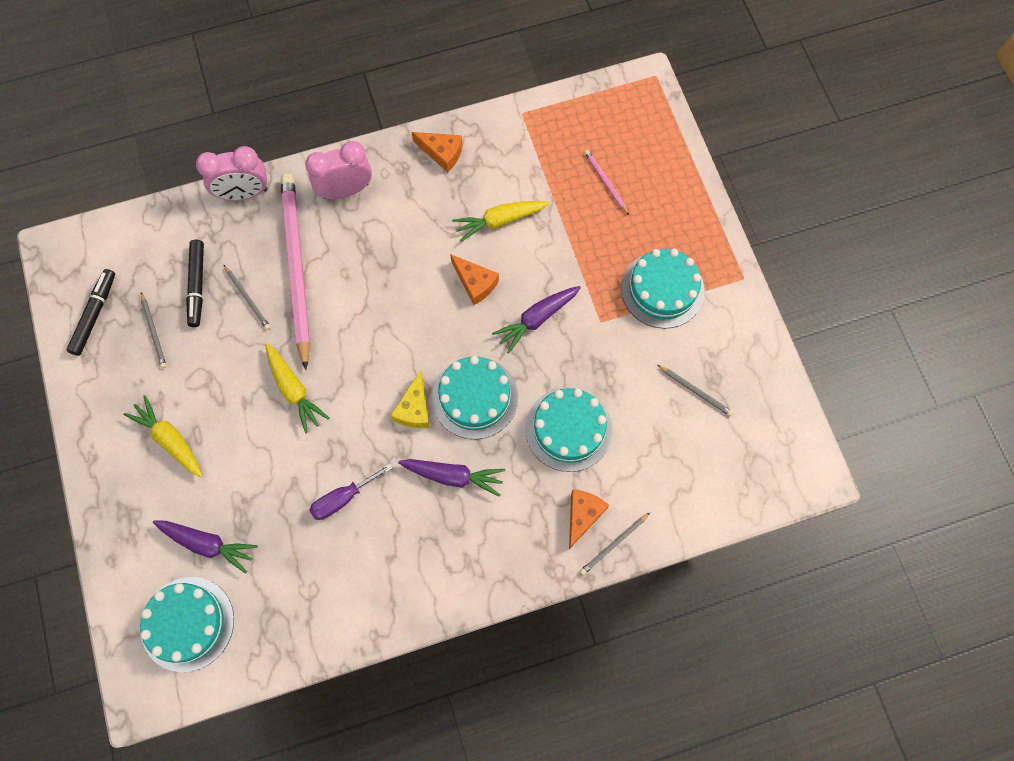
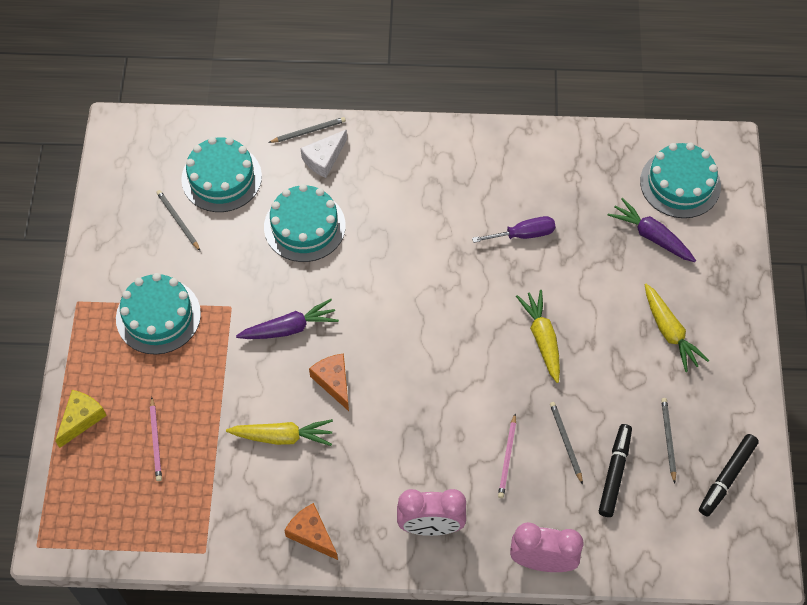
camera: 160 degrees left, 10 degrees down
pink pencil [281,174,310,370] -> pink pencil [498,414,516,498], size x0.40
yellow cheese [390,370,429,428] -> yellow cheese moved to [55,390,107,448]
purple carrot [398,459,505,497] -> none
turquoise cake [432,356,518,439] -> turquoise cake moved to [181,137,262,212]
orange cheese [569,490,609,549] -> white cheese [300,129,347,178]

